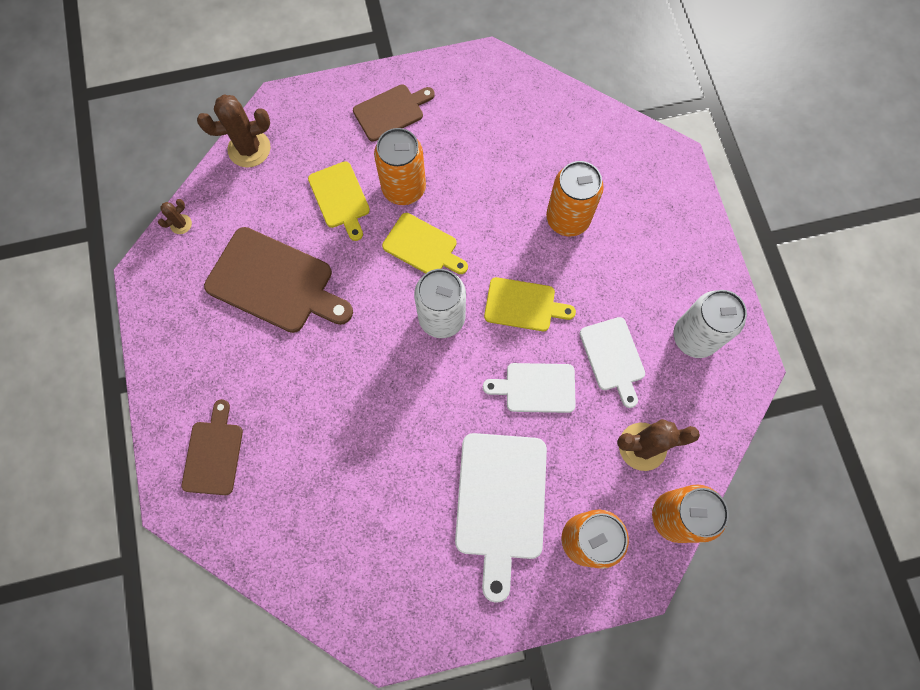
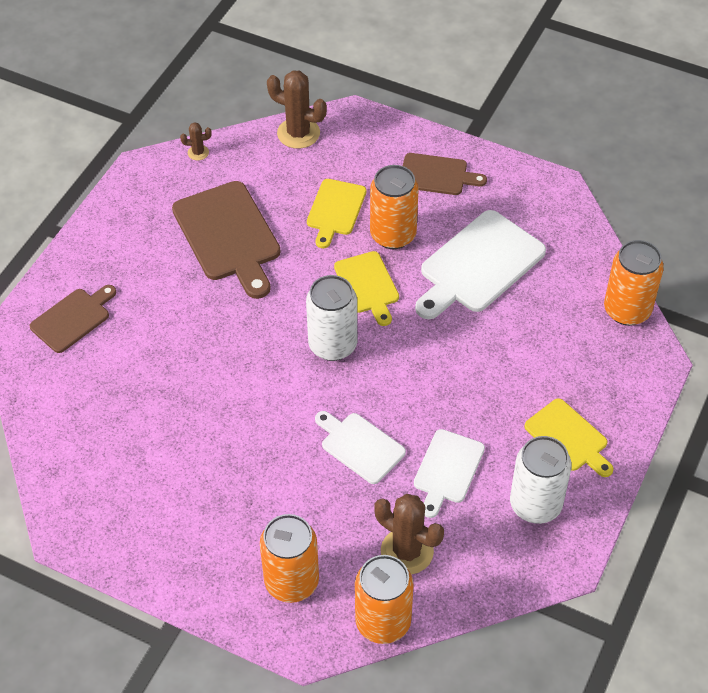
camera: 40 degrees right, 20 degrees down
white cutting board [455,433,547,603] -> white cutting board moved to [415,210,546,319]
yellow cutting board [484,277,576,331] -> yellow cutting board moved to [524,398,614,477]
orange can [546,161,604,237] -> orange can moved to [604,240,664,326]

